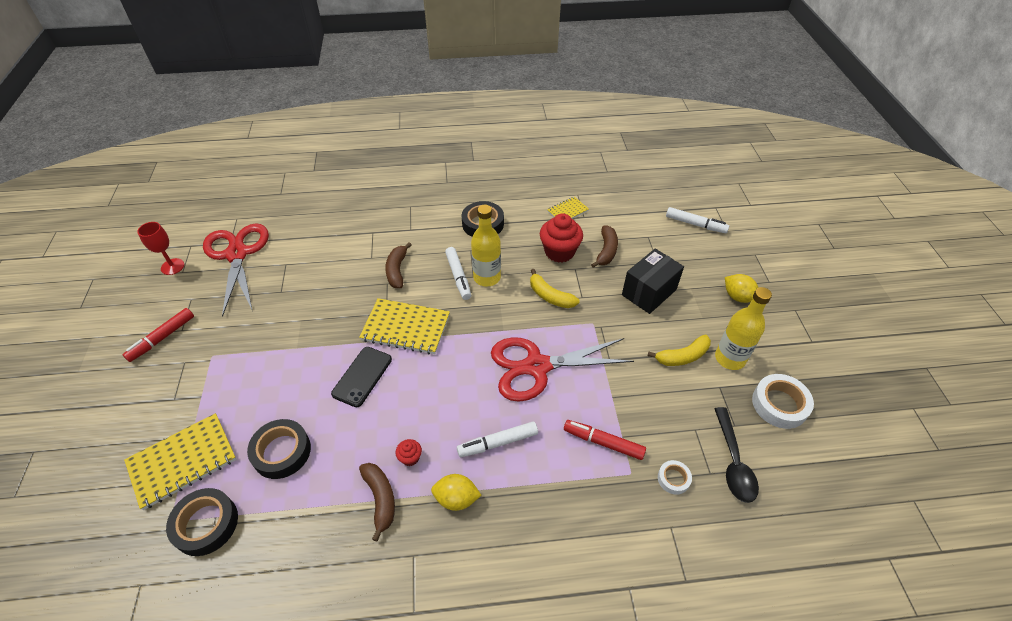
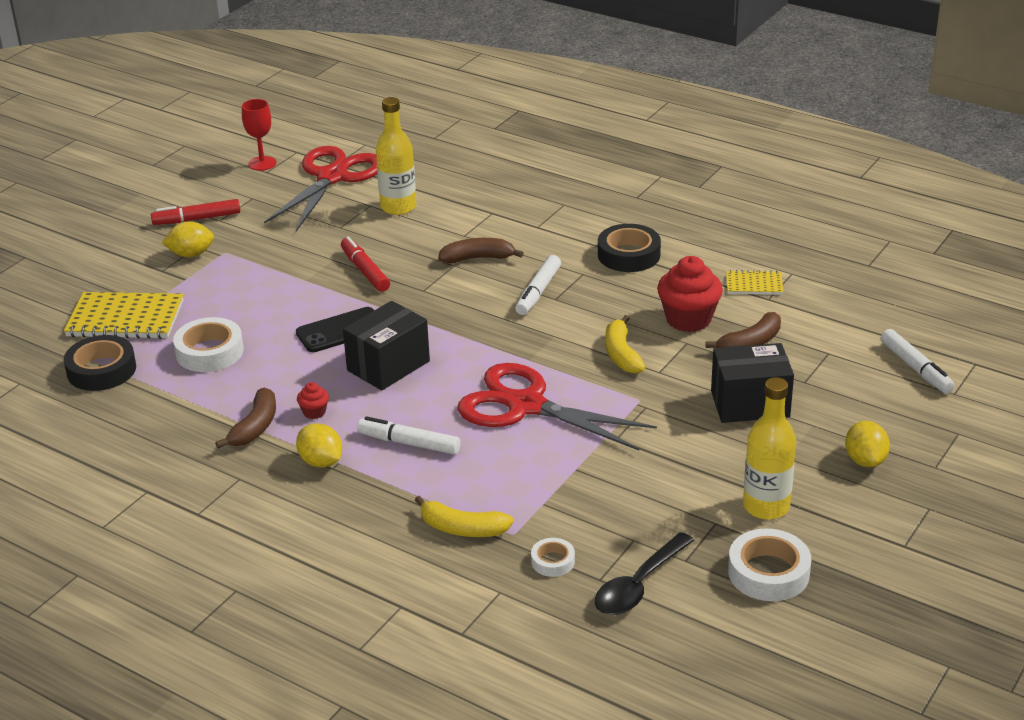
camera: 40 degrees right, 15 degrees down
black tape [247,419,311,479] -> white tape [173,317,244,372]
yellow notebook [359,298,450,354] -> none
brown banana [385,242,412,288] -> brown banana turned 45 degrees clockwise [438,238,524,263]
yellow bottle [471,205,501,287] -> yellow bottle moved to [376,97,416,215]
red marker [564,420,646,460] -> red marker moved to [341,237,390,292]
yellow banana [648,335,711,366] -> yellow banana moved to [415,496,514,537]
none -> yellow lemon [162,221,214,257]
none -> black box [343,301,430,390]

